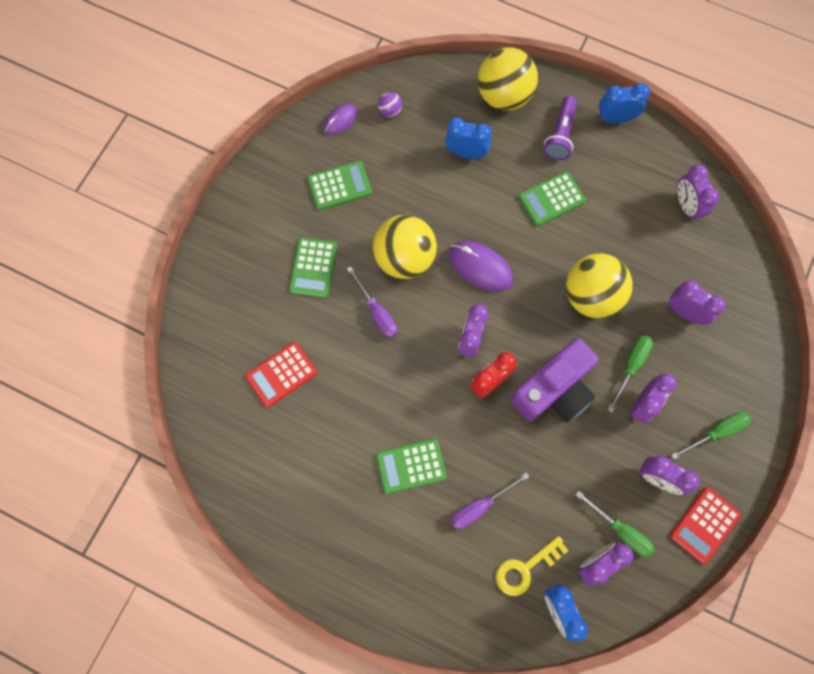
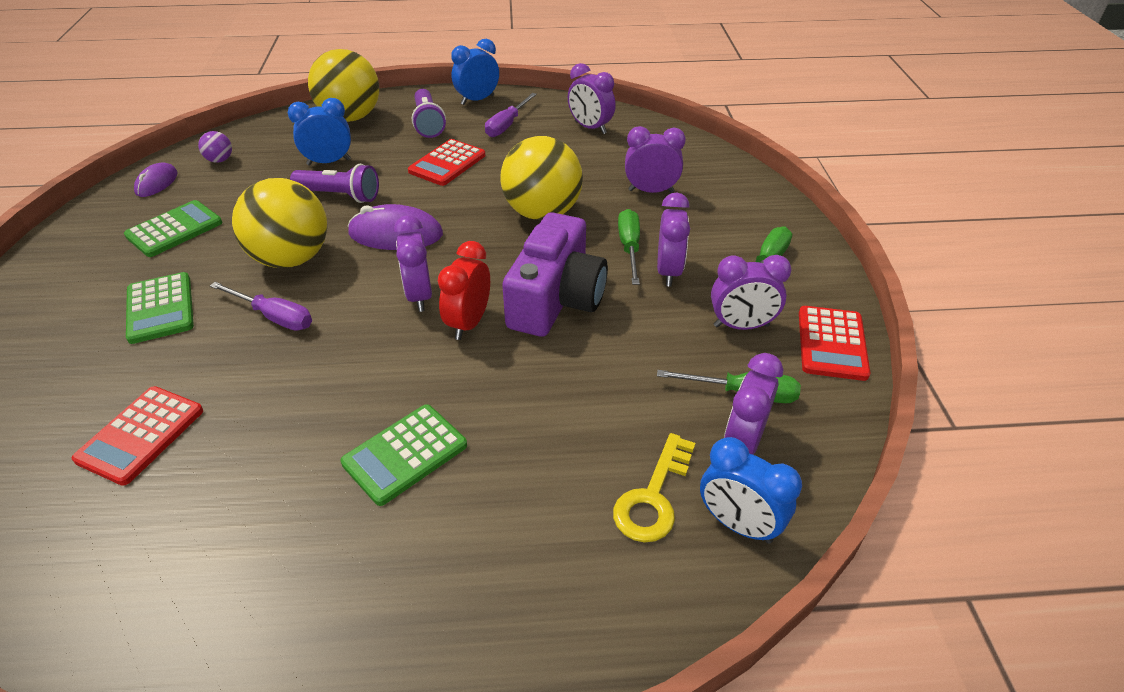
camera: 30 degrees left, 30 degrees down
purple screwdriver [450,472,529,529] -> purple screwdriver moved to [485,93,537,137]
green calculator [518,171,586,226] -> red calculator [408,139,485,186]
none -> purple flashlight [290,164,379,203]

